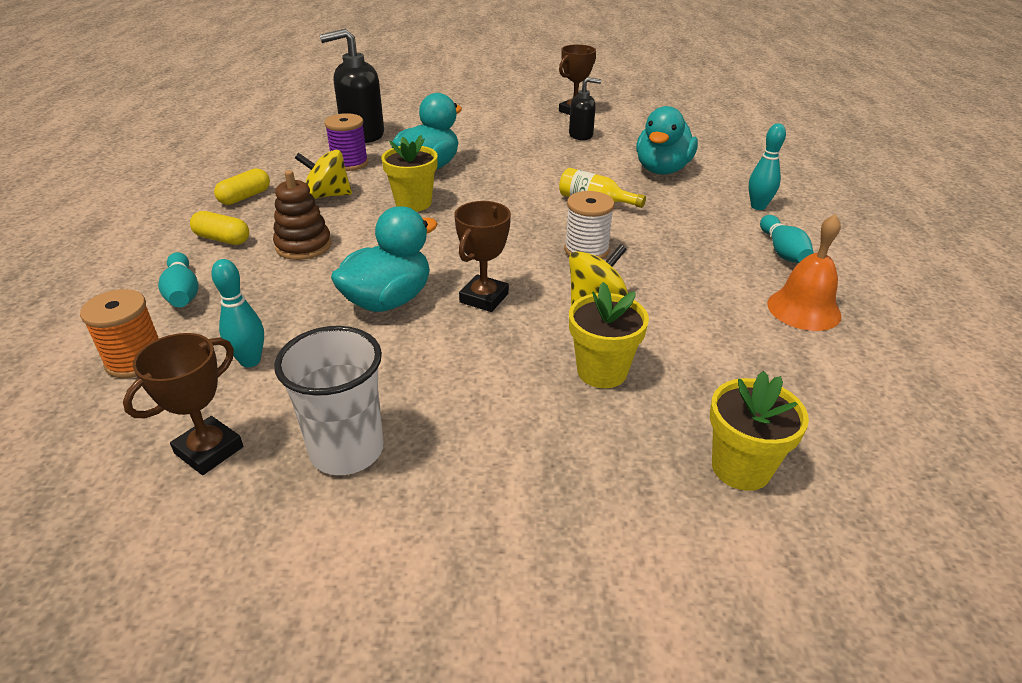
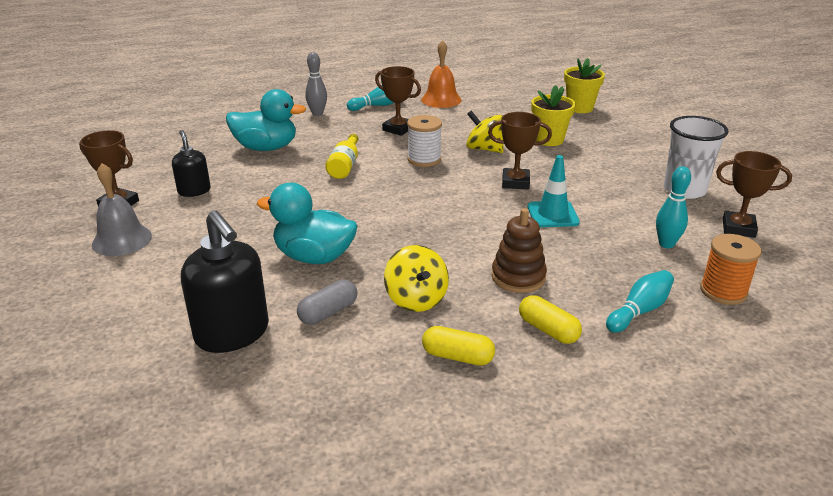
camera: 110 degrees left, 5 degrees down
yellow capsule [190,211,249,245] -> yellow capsule turned 45 degrees counterclockwise [519,295,582,344]
purple spool [324,113,368,171] -> grey capsule [297,279,357,325]
turquoise duck [331,206,438,312] -> turquoise traffic cone [527,155,580,227]
yellow flower pot [381,135,438,212] -> none
turquoise bowling pin [749,123,786,210] -> grey bowling pin [305,52,327,116]
none -> grey bell [92,163,152,256]
none -> brown trophy [375,66,421,136]

